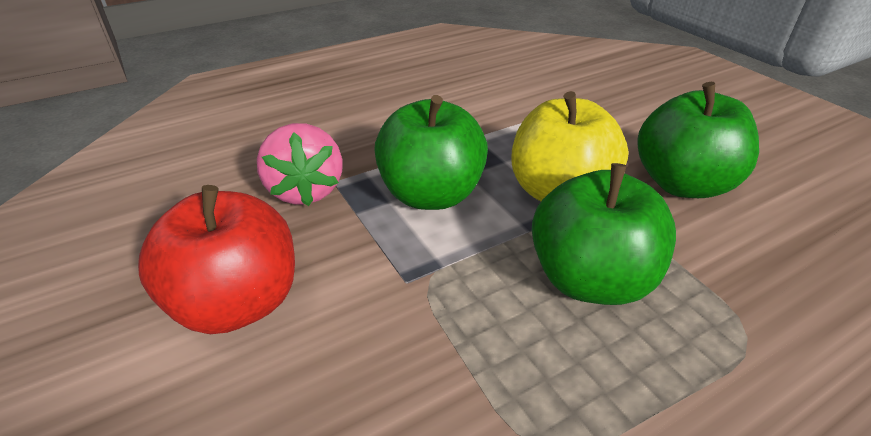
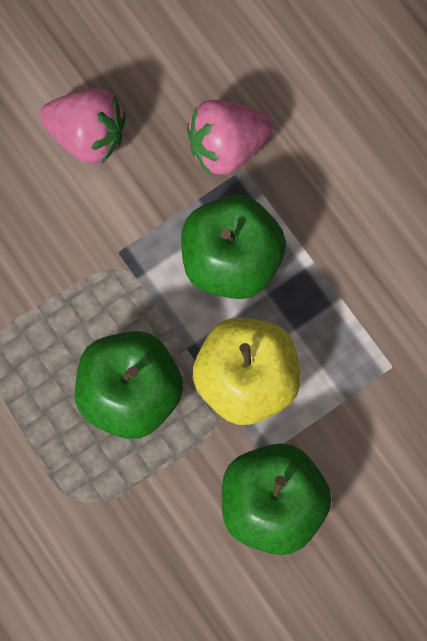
camera: 85 degrees right, 35 degrees up
red apple [138,185,295,334] -> pink strawberry [40,88,126,164]

